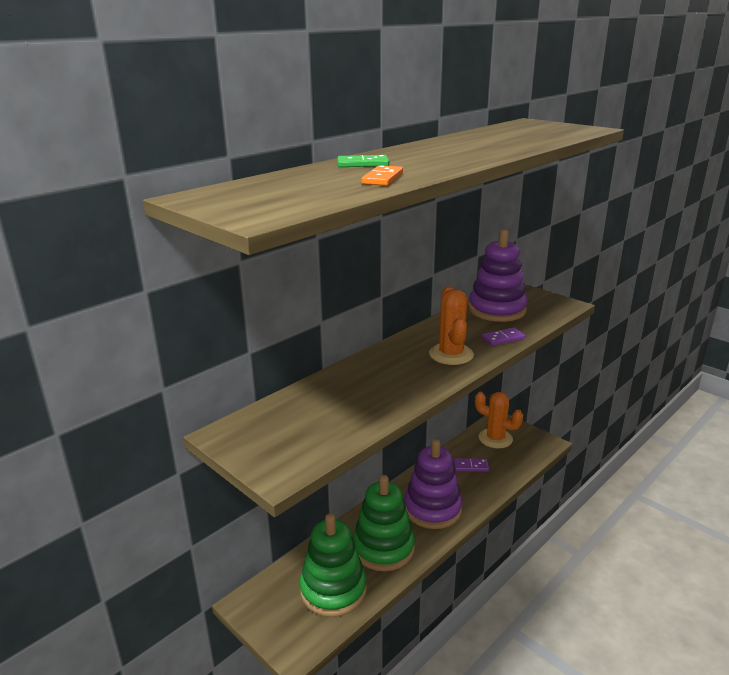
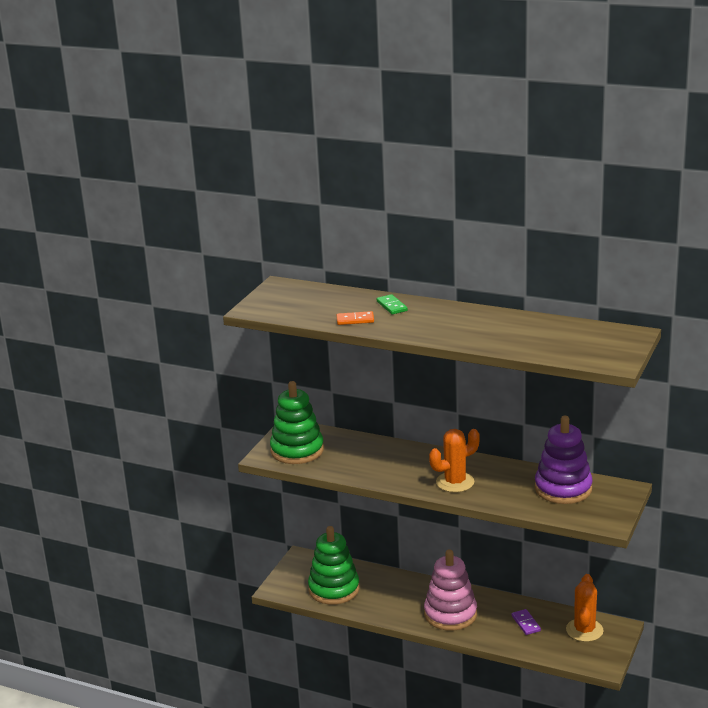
camera: 70 degrees right, 0 degrees up
green stacking toy [353,475,415,571] -> green stacking toy moved to [270,381,324,464]
purple stacking toy [404,439,462,529] -> pink stacking toy [424,549,477,631]
purple domino [482,327,526,346] -> none

